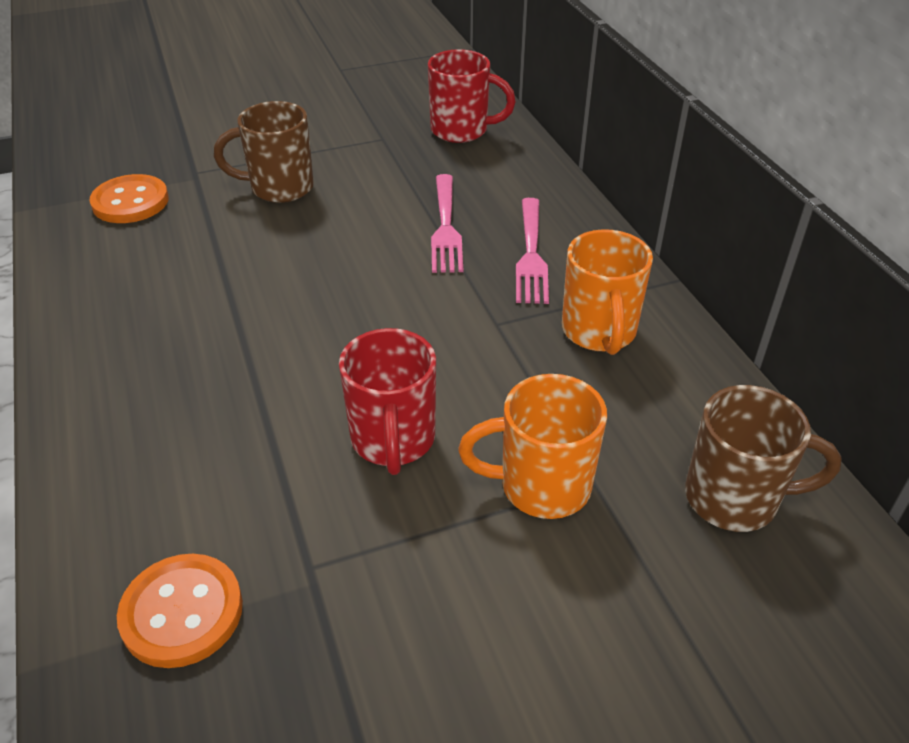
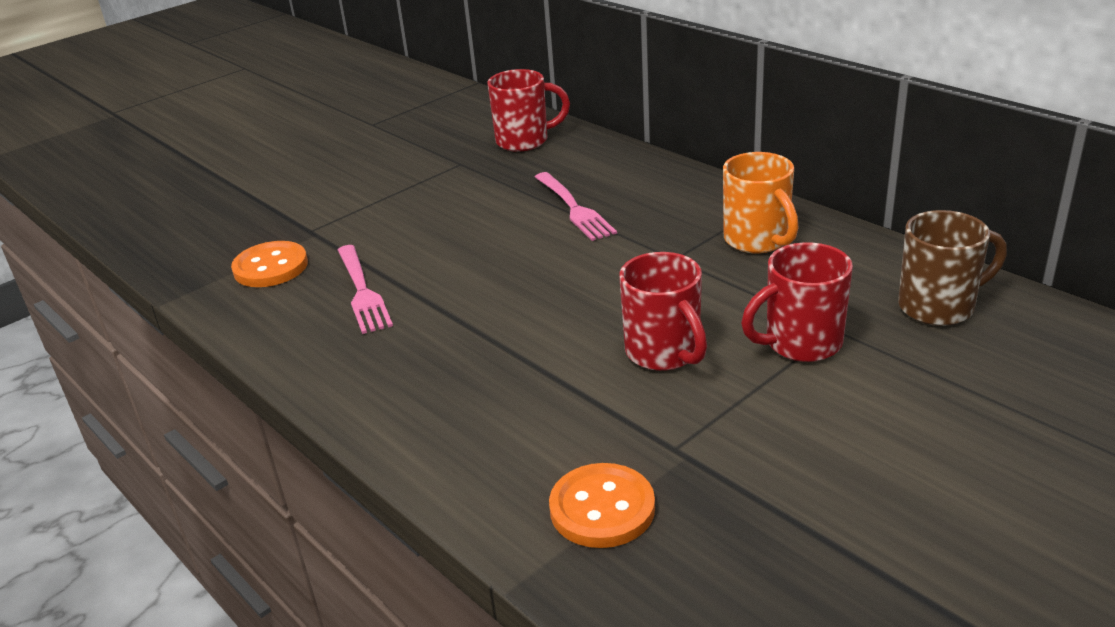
camera: 20 degrees left, 10 degrees down
brown mug [214,101,314,203] -> none
orange mug [458,374,607,519] -> red mug [741,242,853,362]
pink fork [516,198,549,304] -> pink fork moved to [338,245,393,334]

